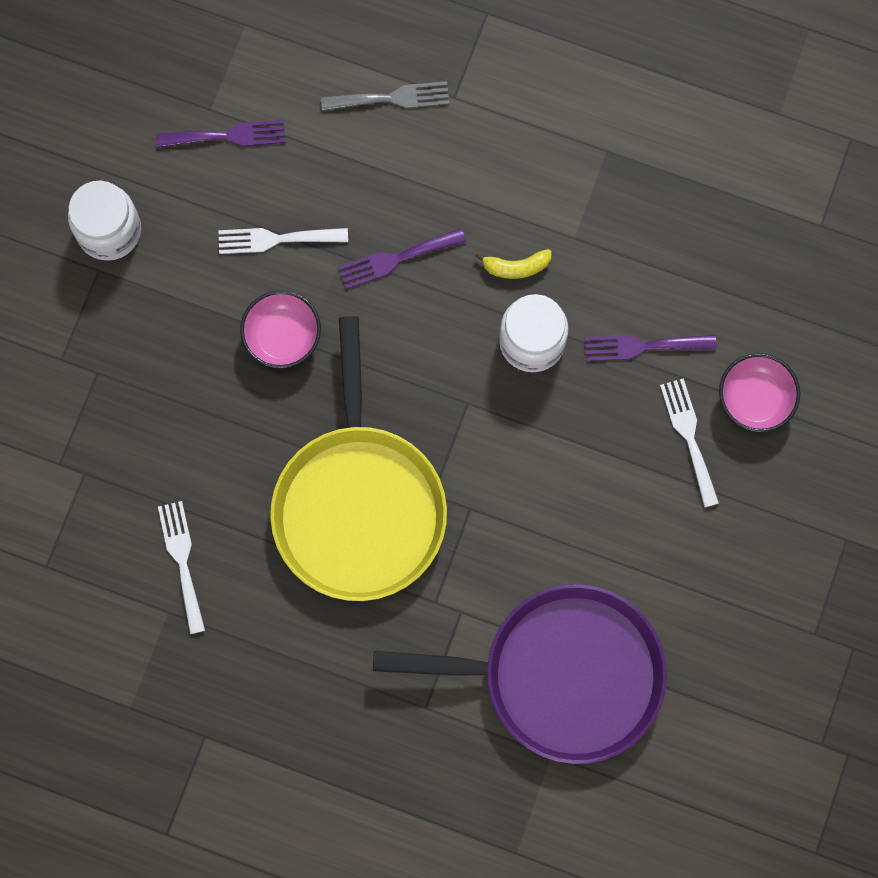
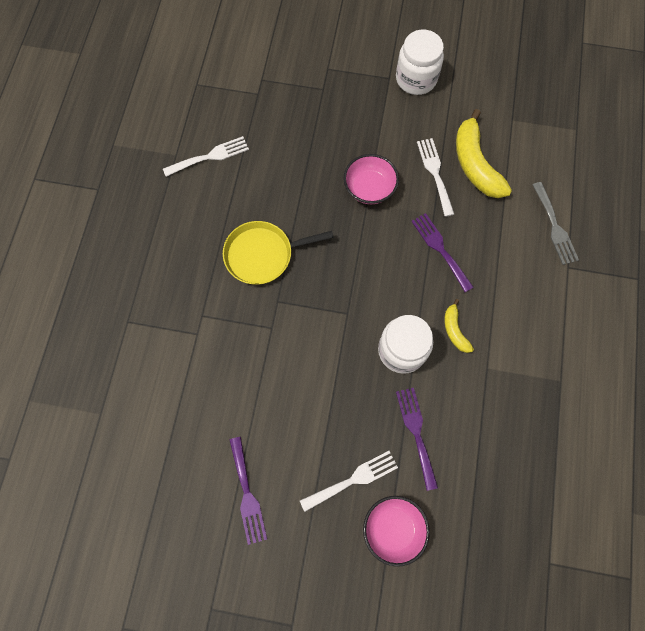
camera: 80 degrees right, 5 degrees down
purple fork [156,120,285,148] -> purple fork moved to [230,437,267,545]
yellow pan [270,316,447,601] -> yellow pan [223,221,334,285], size x0.56
purple pan [373,584,667,764] -> none
none -> yellow banana [456,109,512,198]

